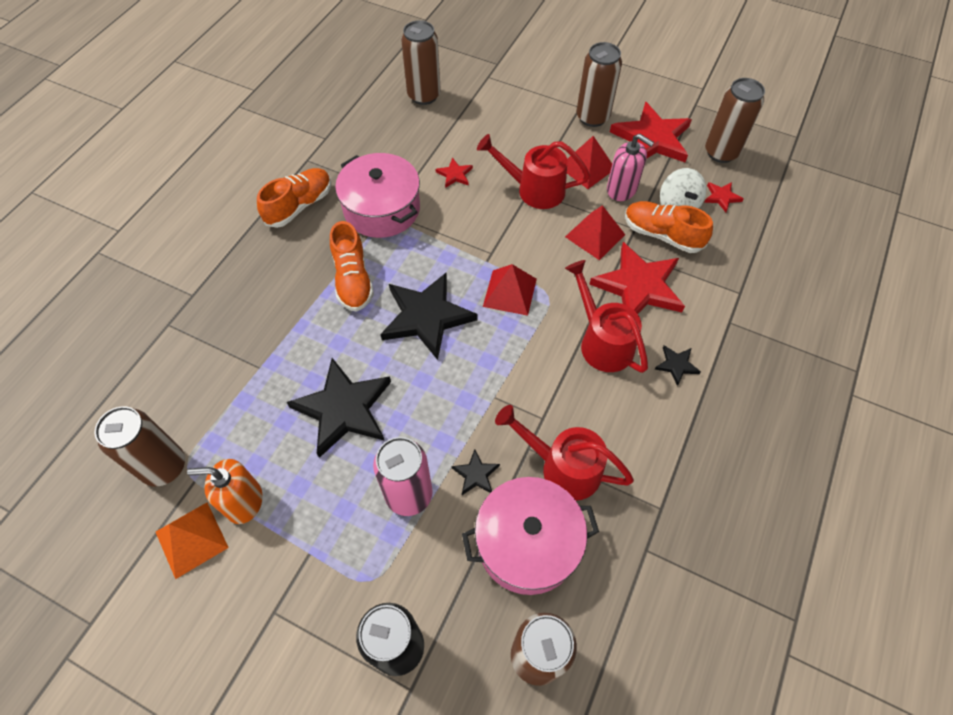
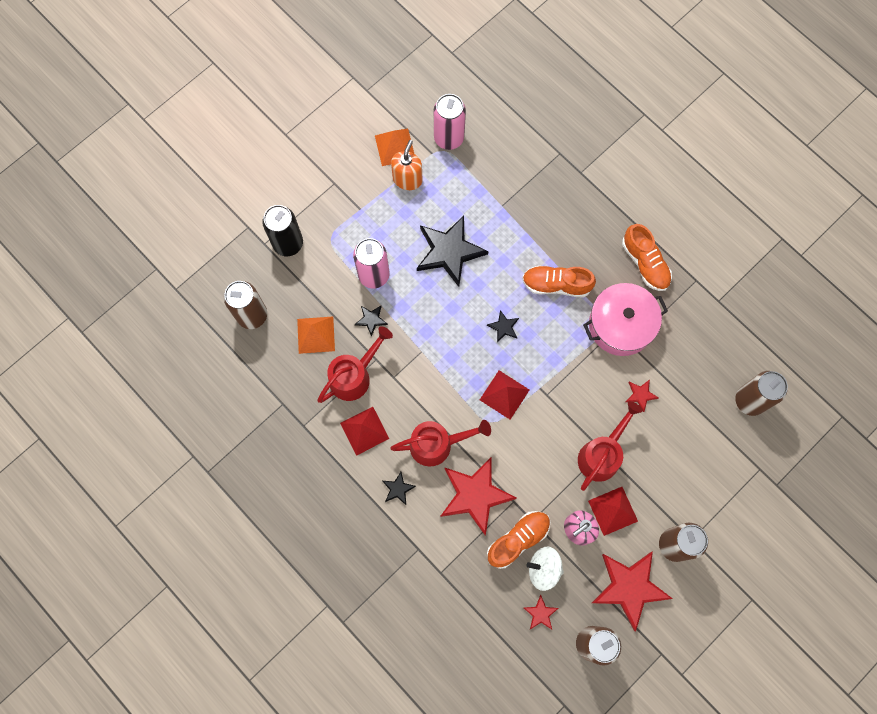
camera: 110 degrees right, 15 degrees up
brown can [95,406,185,487] -> pink can [434,94,466,150]
black star [381,273,477,360] -> black star [487,310,519,342], size x0.44
pink pot [462,477,599,595] -> orange pyramid [297,317,335,354]
red pyramid [565,205,625,260] -> red pyramid moved to [340,407,389,456]

